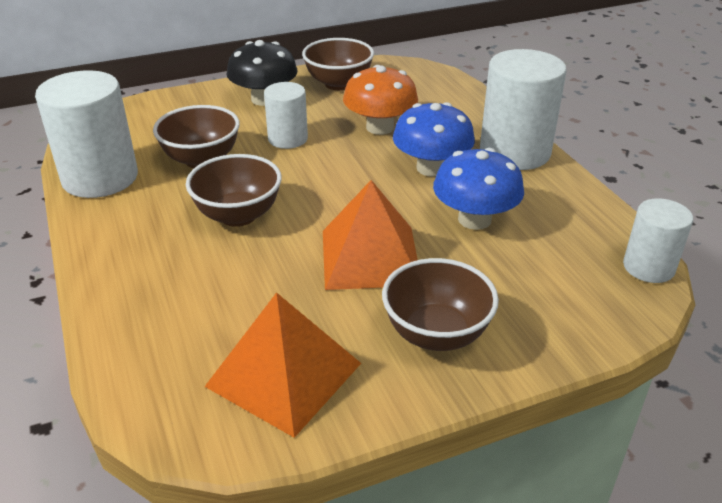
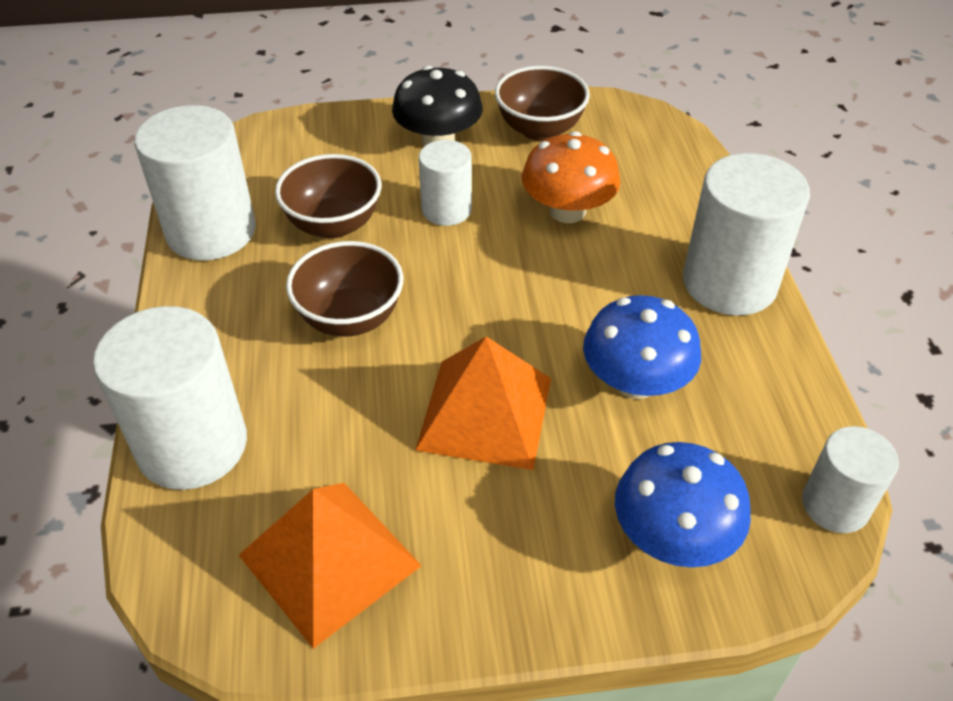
camera: 15 degrees right, 10 degrees up
brown bowl [382,258,499,351] -> none
blue mushroom [393,102,475,177] -> blue mushroom moved to [615,442,751,567]
none -> white cylinder [93,306,247,490]

